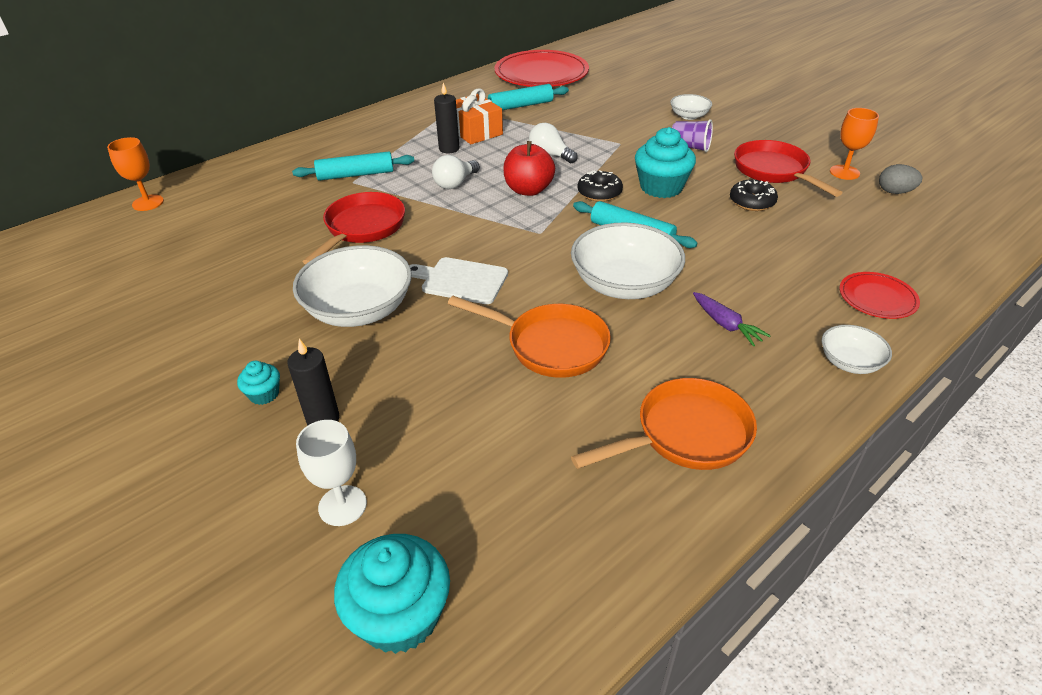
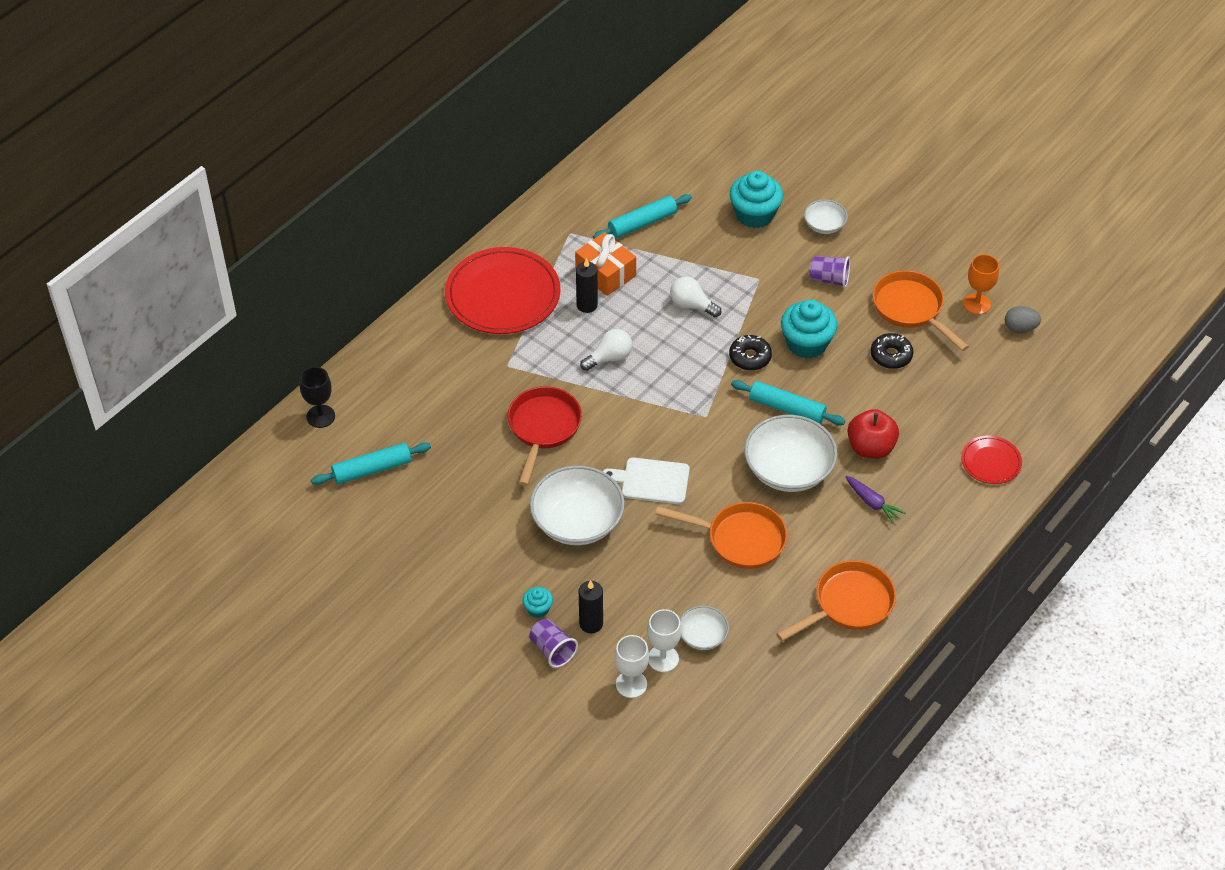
camera: 10 degrees left, 10 degrees up
orange goblet [107,137,164,211] -> black goblet [299,367,335,428]
turquoise rolling pin [292,151,414,181] -> turquoise rolling pin moved to [311,442,431,485]
turquoise cupcake [334,534,450,654] -> turquoise cupcake moved to [730,171,783,228]
white light bulb [432,155,480,189] -> white light bulb turned 150 degrees counterclockwise [580,329,632,371]
red plate [495,50,589,87] -> red plate moved to [445,247,560,334]
red apple [504,141,555,196] -> red apple moved to [848,409,899,459]
red pan [734,140,843,197] -> orange pan [873,270,969,351]
white bowl [822,325,892,374] -> white bowl moved to [680,606,729,650]
none -> purple cup [529,619,578,668]
none -> white goblet [647,609,682,672]

